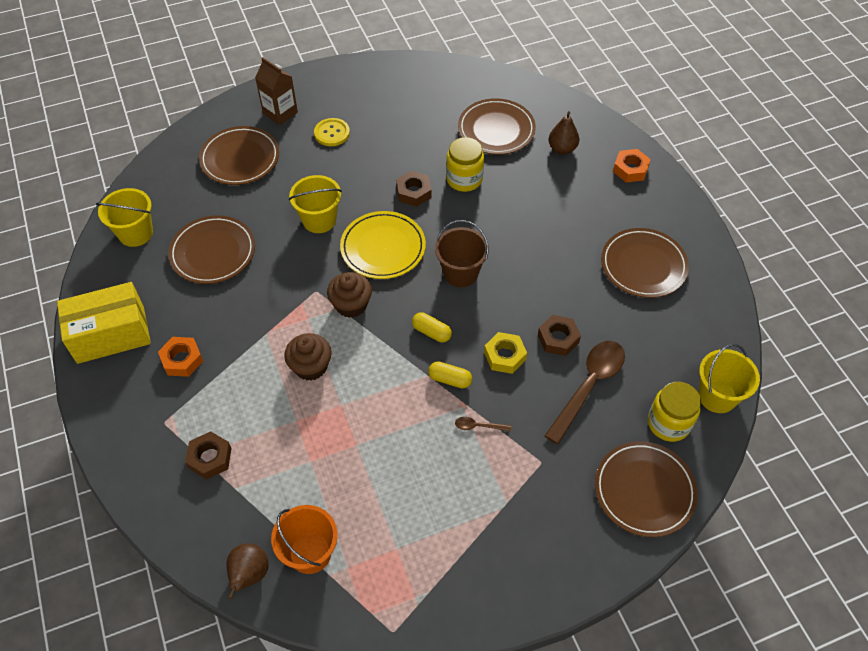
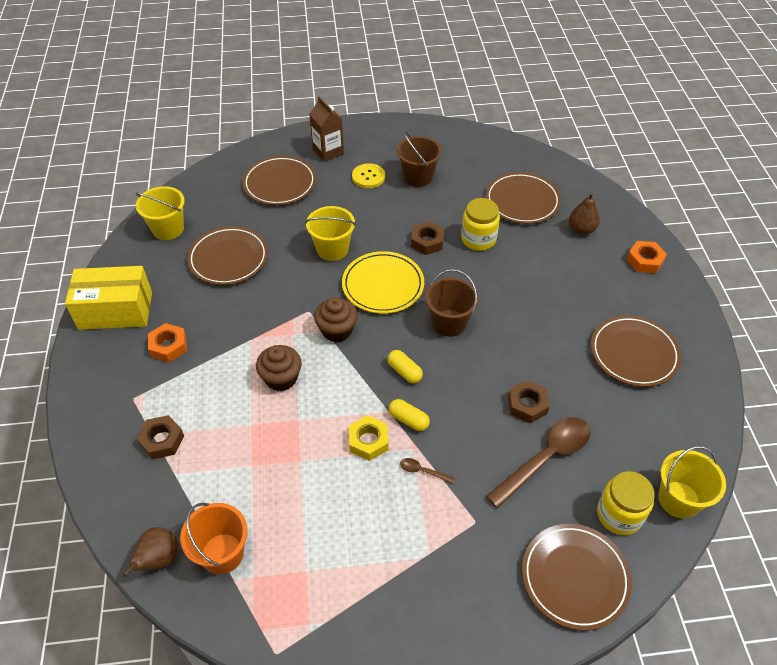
camera: 15 degrees right, 5 degrees down
yellow nut [484,332,527,374] -> yellow nut moved to [349,415,388,461]
none -> brown bucket [397,132,442,187]

